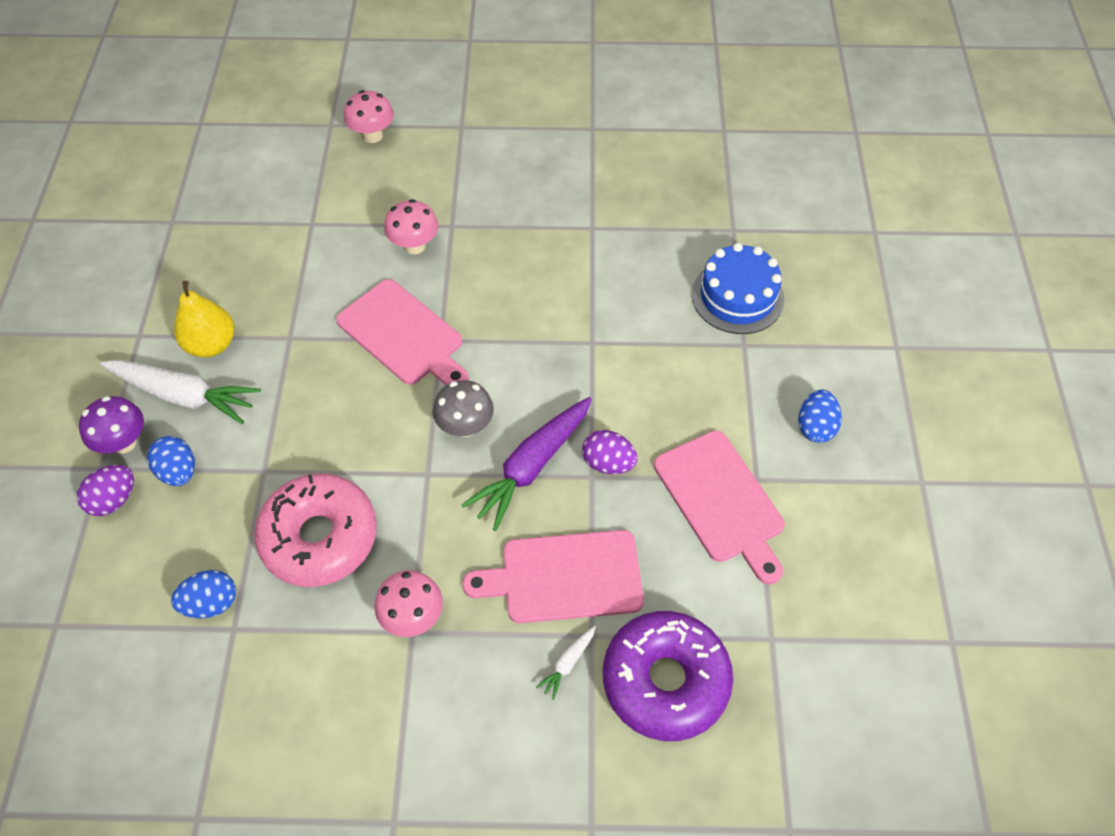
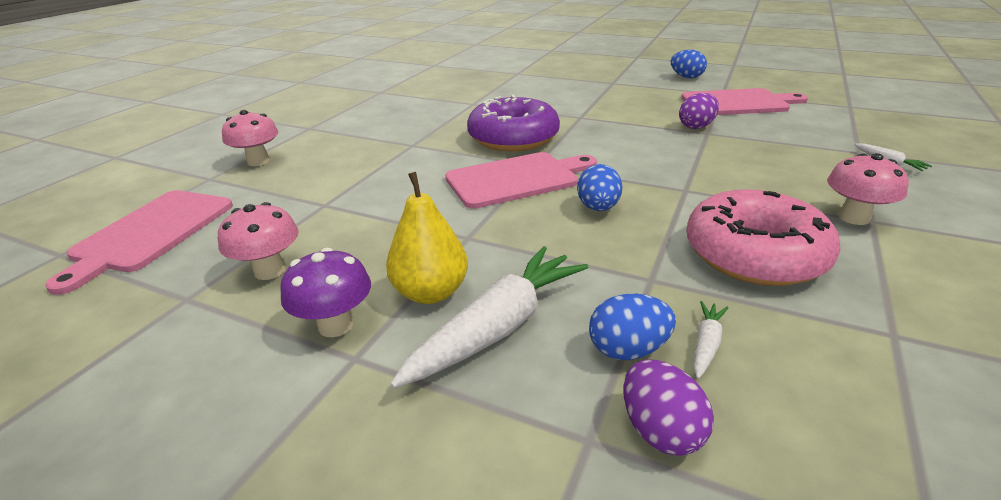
camera: 65 degrees left, 25 degrees down
purple mushroom [79,396,144,454] -> purple mushroom moved to [280,248,371,337]
blue egg [171,570,236,618] -> blue egg moved to [577,164,622,211]
pink mushroom [384,199,439,254] -> pink mushroom moved to [218,202,299,280]
grey mushroom [433,380,494,437] -> none
purple carrot [462,397,592,531] -> none
pink cutting board [462,530,644,623] -> pink cutting board moved to [45,190,233,295]
purple donut [603,611,733,741] -> purple donut moved to [467,95,560,152]
blue cake [692,243,784,334] -> none
none -> white carrot [694,301,728,379]

